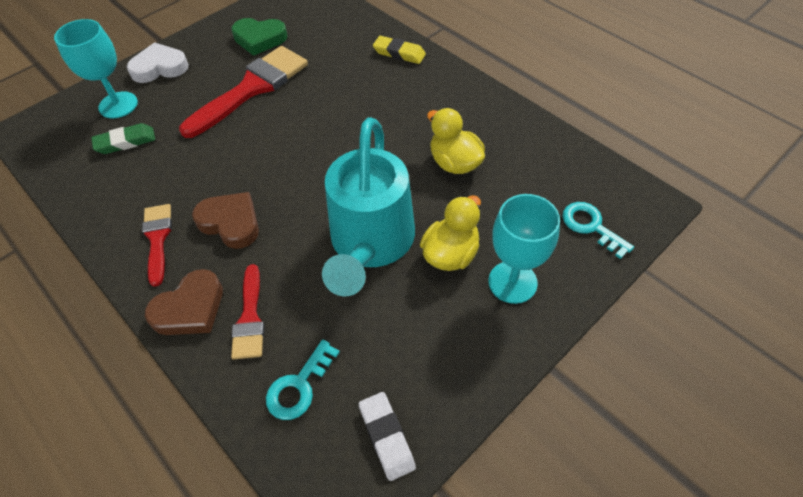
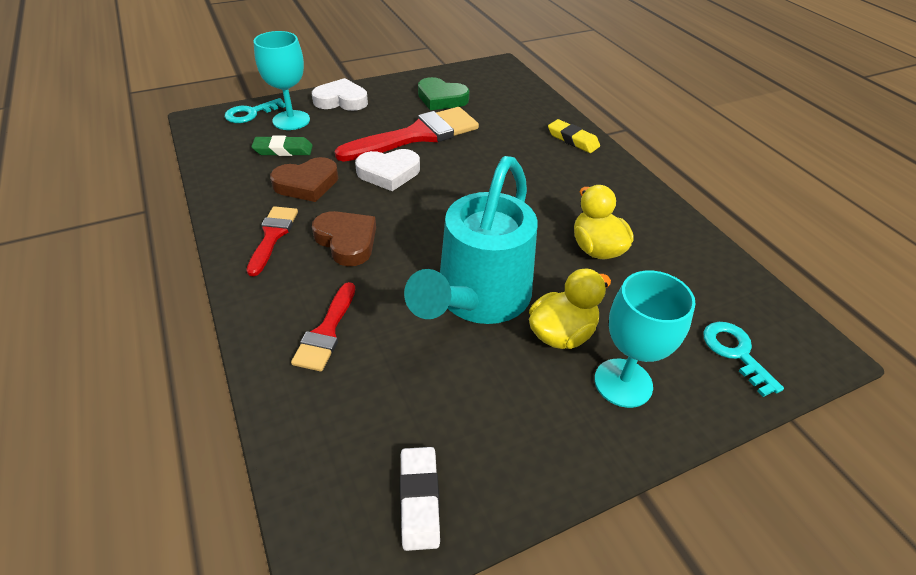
camera: 15 degrees right, 10 degrees down
brown heart [145,269,223,335] -> brown heart moved to [270,157,338,202]
turquoise key [266,340,340,420] -> turquoise key moved to [225,98,285,123]
none -> white heart [355,149,420,191]

